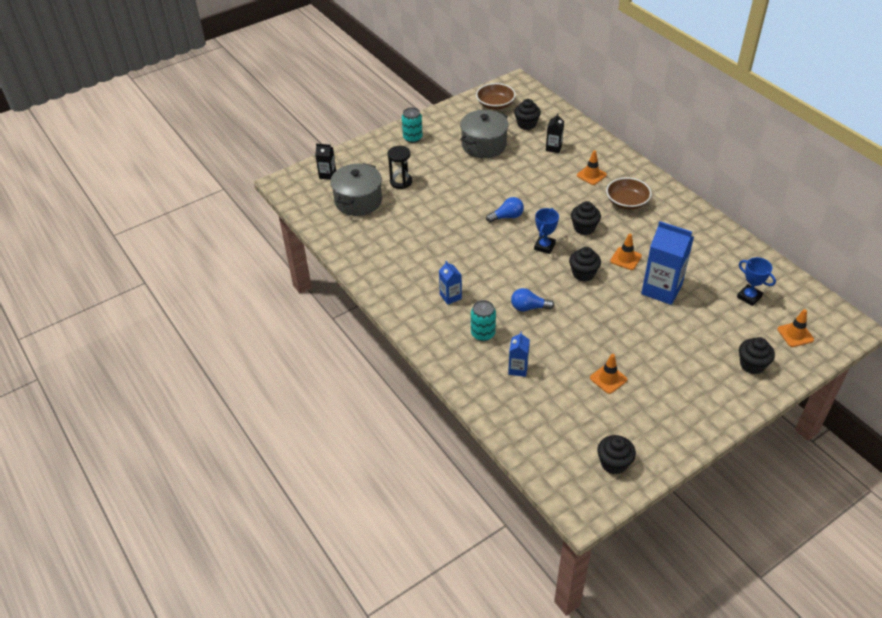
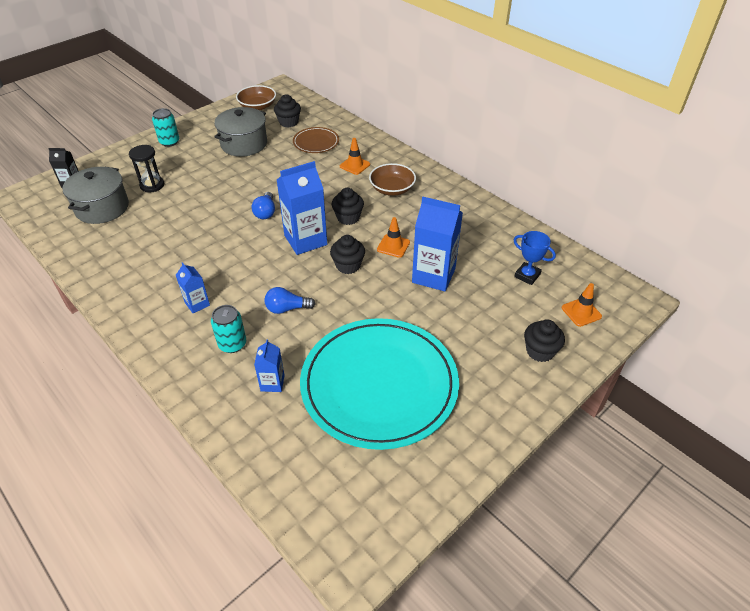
camera: 10 degrees left, 0 degrees up
blue light bulb [486,197,524,222] -> blue light bulb turned 120 degrees clockwise [252,192,275,219]
blue trophy [534,208,559,254] -> blue carton [277,161,327,255]
black carton [546,113,564,153] -> brown plate [293,127,339,153]
orange traffic cone [590,354,627,394] -> turquoise plate [300,318,459,450]
black cupcake [597,435,636,475] -> none

